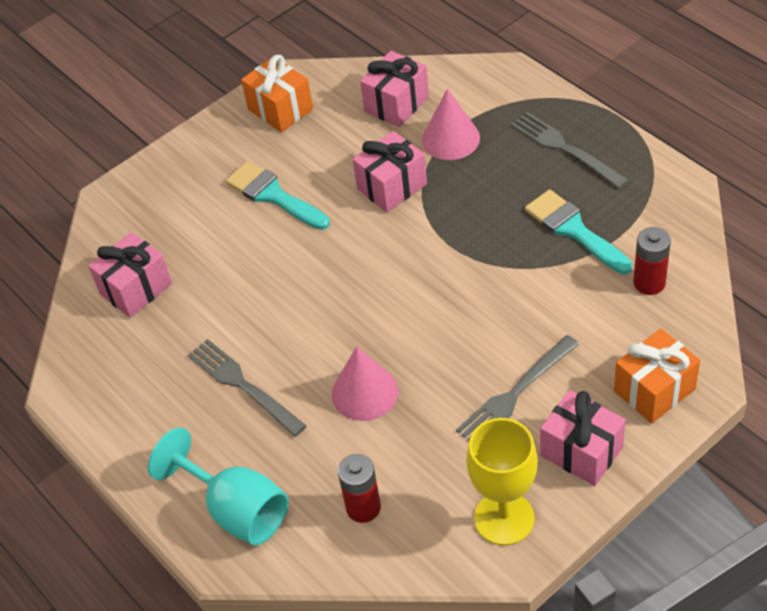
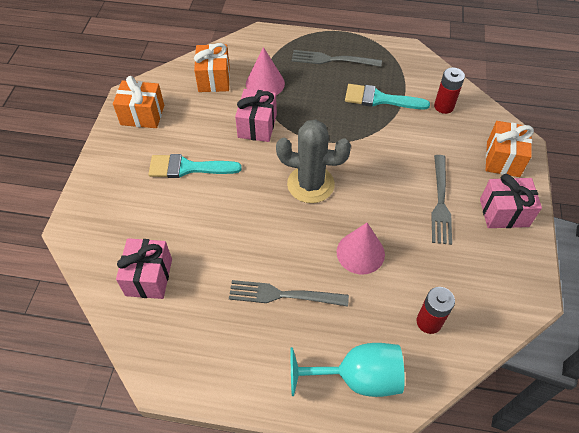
camera: 45 degrees left, 5 degrees up
pink gift [360,51,429,127] -> orange gift [194,43,230,92]
yellow goblet [467,418,538,546] -> none
none -> grey cactus [276,120,351,203]

